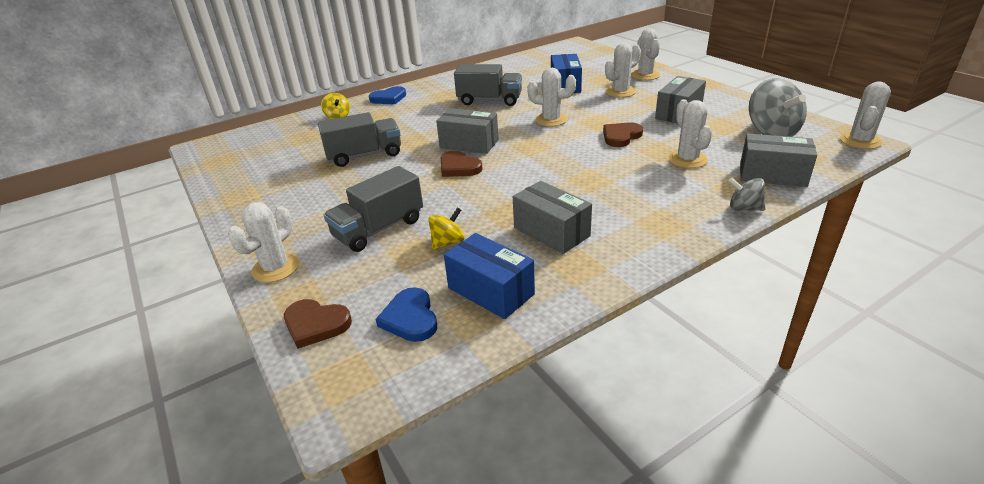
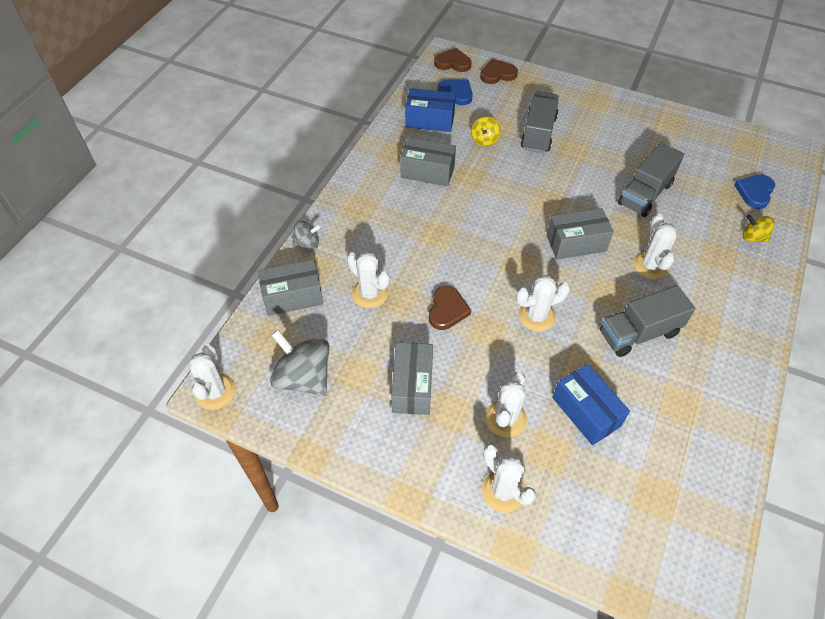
camera: 145 degrees right, 20 degrees up
white cactus [228,202,299,282] -> white cactus moved to [633,213,677,279]
blue heart [369,86,406,104] -> blue heart moved to [734,175,775,209]
brown heart [441,151,483,177] -> brown heart moved to [434,48,472,72]

